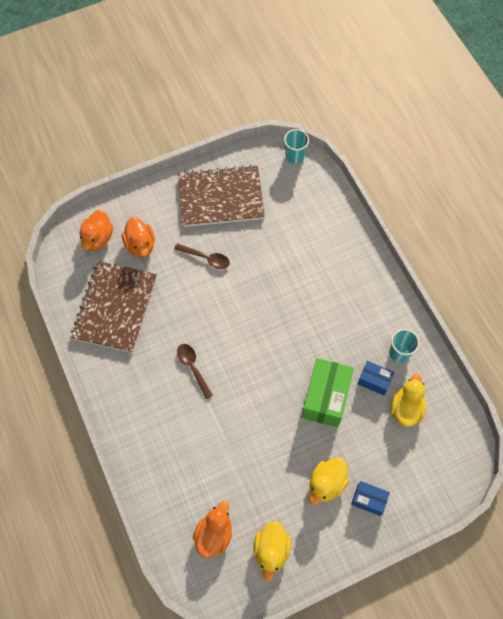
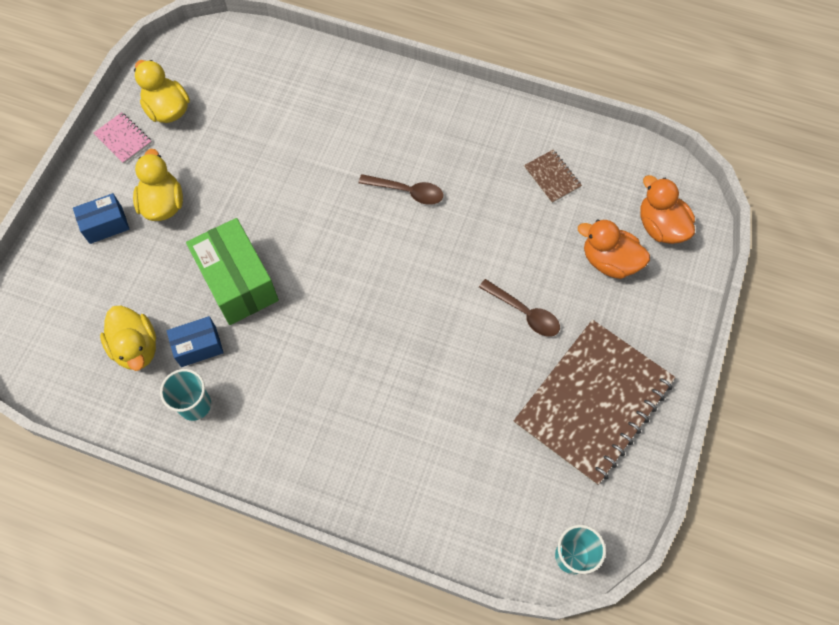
camera: 135 degrees right, 0 degrees up
brown notebook [71,261,157,353] -> brown notebook [524,150,582,203], size x0.40
brown spoon [174,243,230,269] -> brown spoon turned 120 degrees counterclockwise [479,279,560,337]
orange duck [193,501,232,558] -> none
none -> pink notebook [94,112,152,164]

